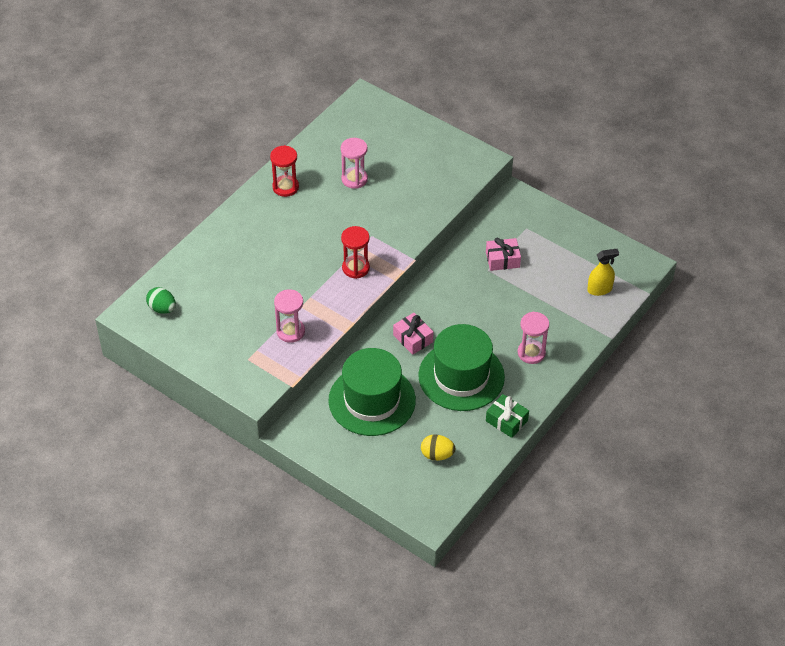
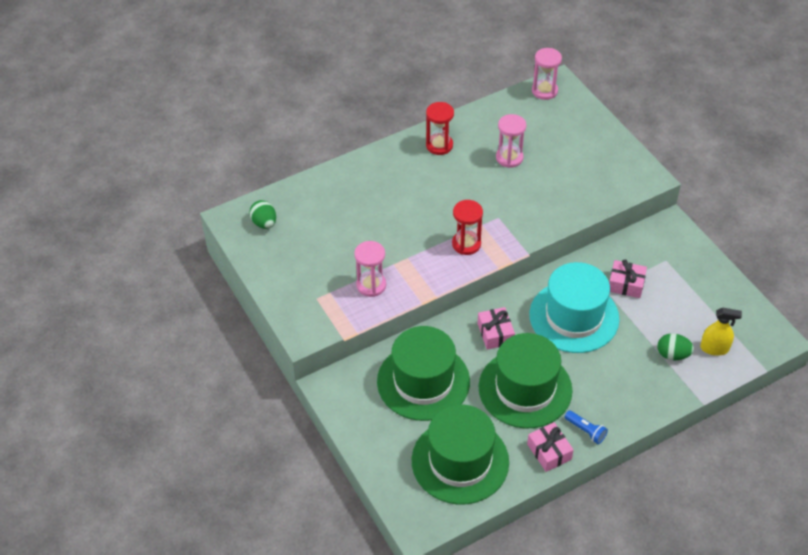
camera: 25 degrees right, 0 degrees up
yellow egg [421,434,455,461] -> green hat [412,404,509,505]
green gift [486,394,529,438] -> pink gift [527,422,574,472]
pink hourglass [518,312,549,364] -> pink hourglass moved to [532,48,562,100]
none -> turquoise hat [529,262,620,353]
none -> blue flashlight [565,410,608,444]
none -> green egg [657,333,694,360]

